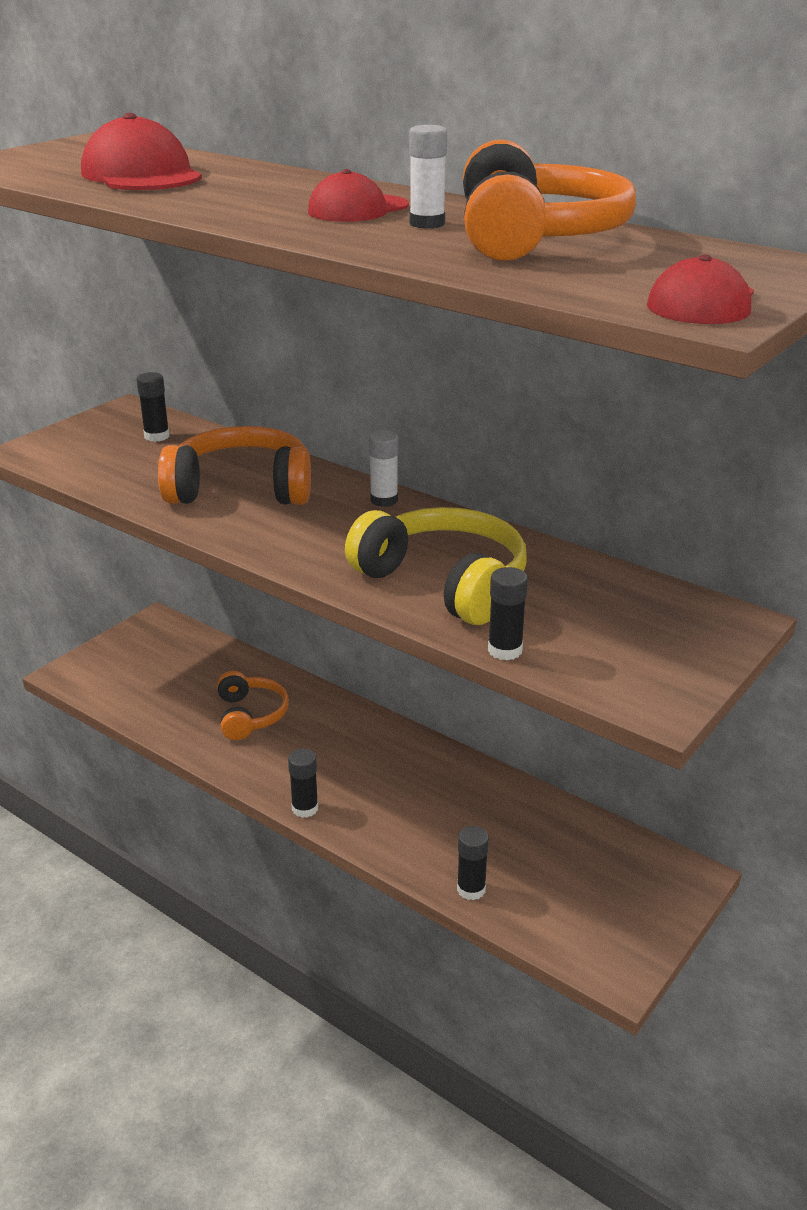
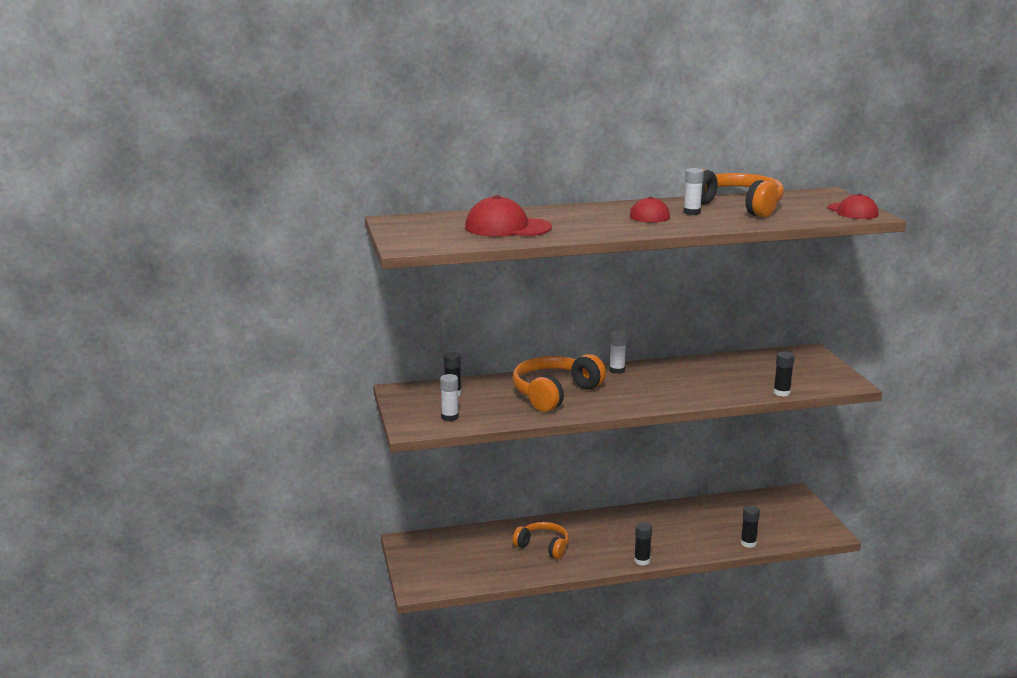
camera: 50 degrees left, 10 degrees down
yellow headphones [345,507,527,625] -> none
none -> white glue stick [440,374,459,421]

